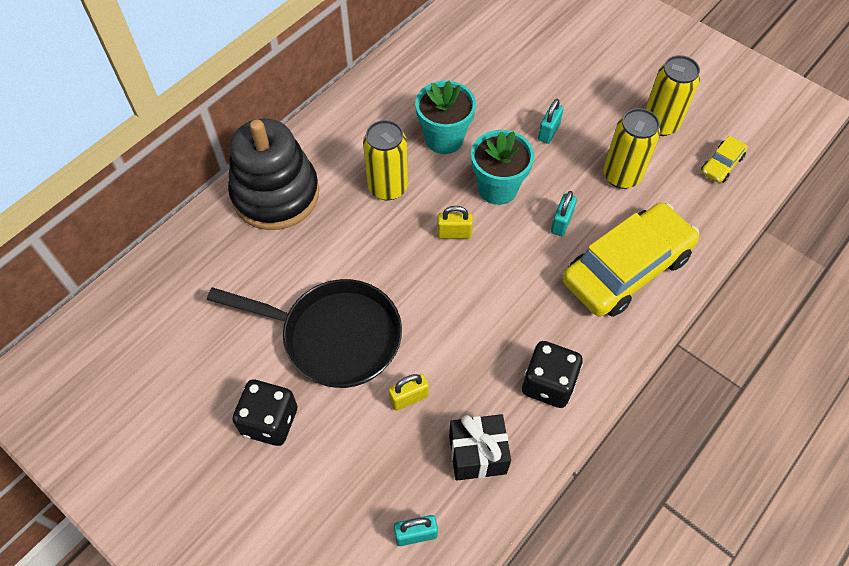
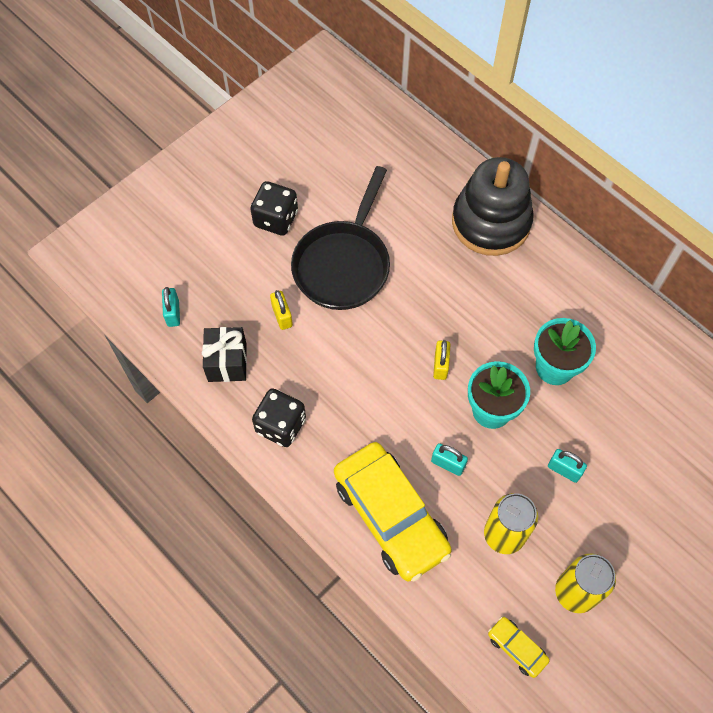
camera: 95 degrees right, 5 degrees up
yellow can [363,120,408,200] -> none

